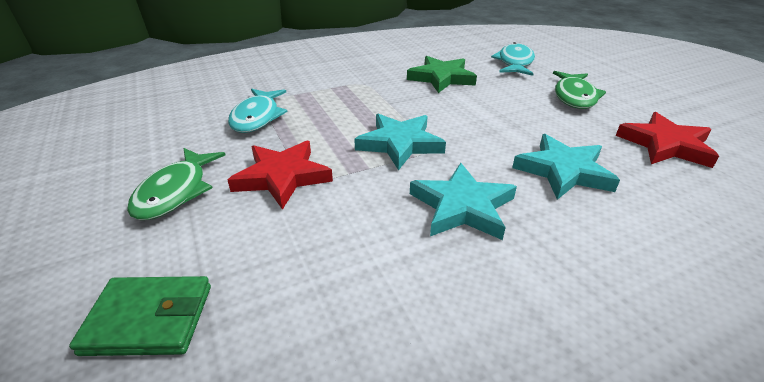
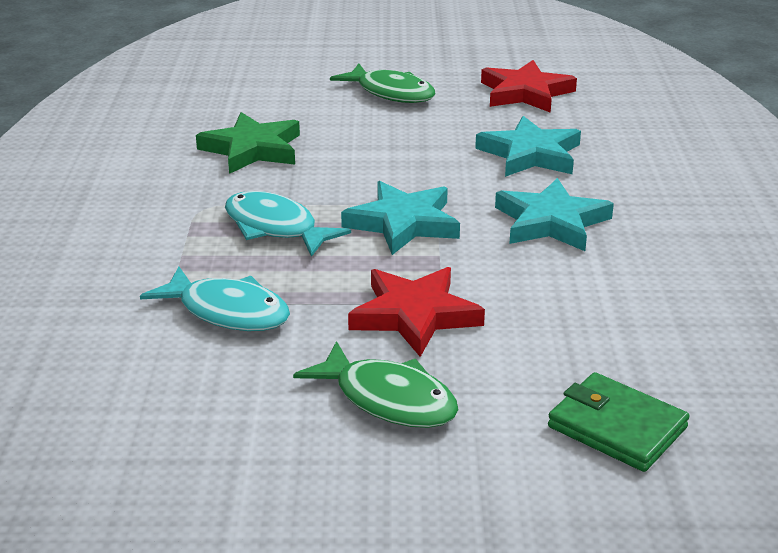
camera: 65 degrees left, 5 degrees down
green wallet [69,276,211,356] -> green wallet turned 75 degrees counterclockwise [548,372,689,472]
turquoise fish [491,42,535,76] -> turquoise fish moved to [225,191,351,257]

